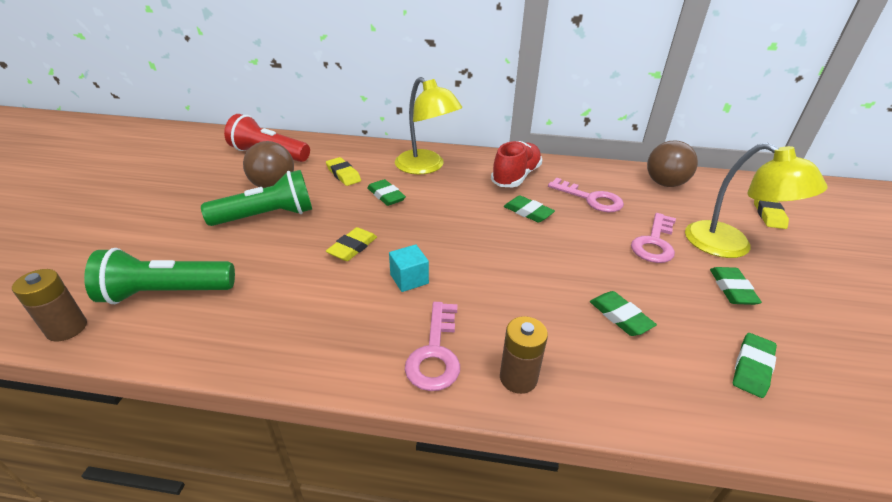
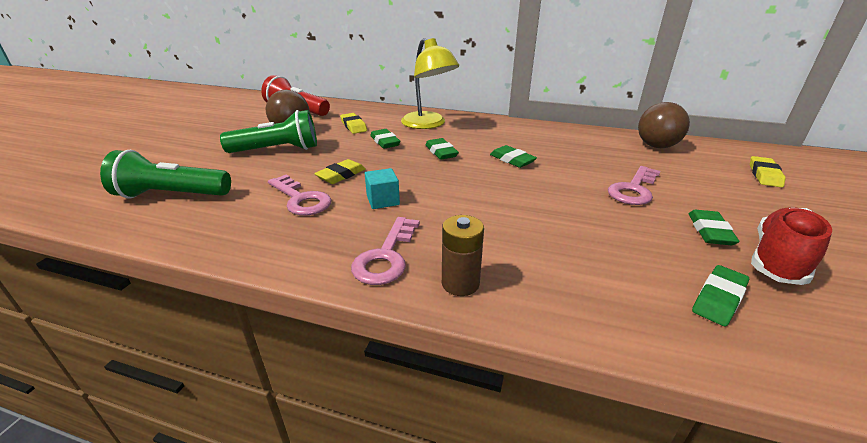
camera: 10 degrees right, 5 degrees down
brown battery [12,269,87,342] -> none
red shoe [491,141,542,188] -> red shoe moved to [751,207,832,285]
pink key [548,178,624,212] -> pink key moved to [268,174,331,215]
green eraser [590,291,657,336] -> green eraser moved to [425,138,459,160]
yellow lamp [685,143,828,258] -> none

